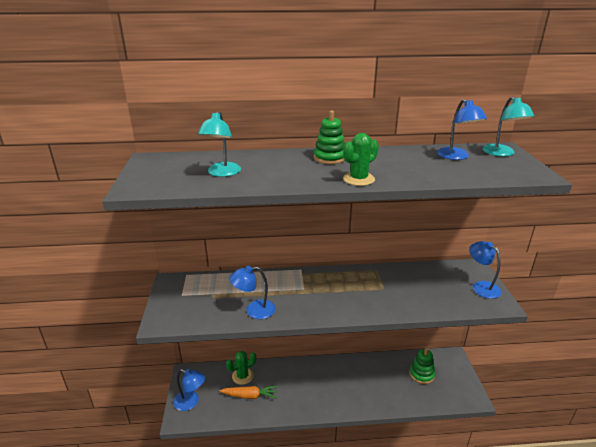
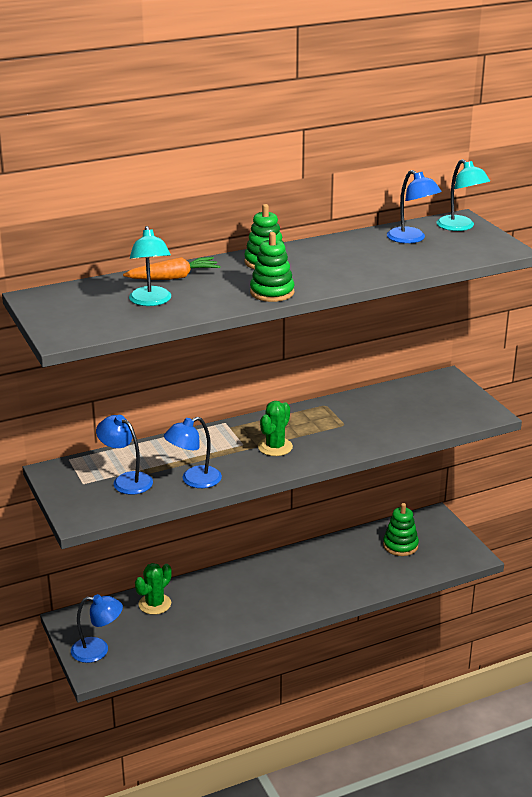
camera: 20 degrees left, 0 degrees up
orange carrot [220,386,278,399] -> orange carrot moved to [123,257,220,280]
green cactus [343,133,379,186] -> green cactus moved to [258,401,293,456]
blue lamp [469,241,502,299] -> blue lamp moved to [96,415,153,495]
none -> green stacking toy [250,232,294,302]

